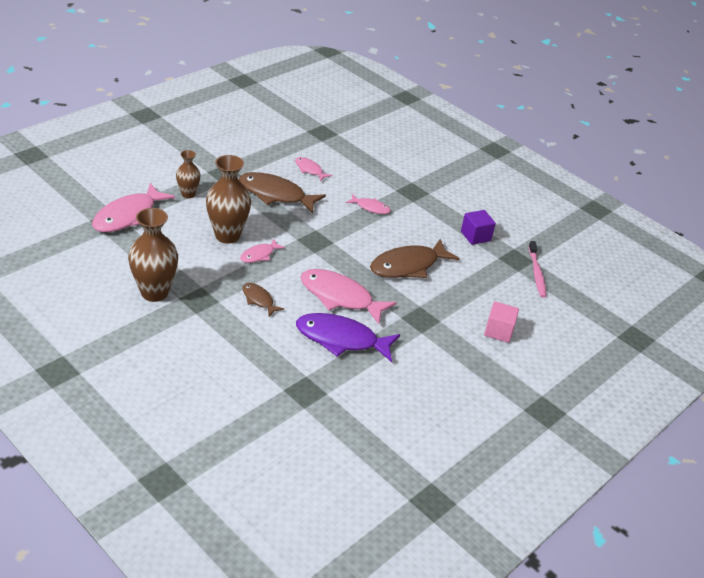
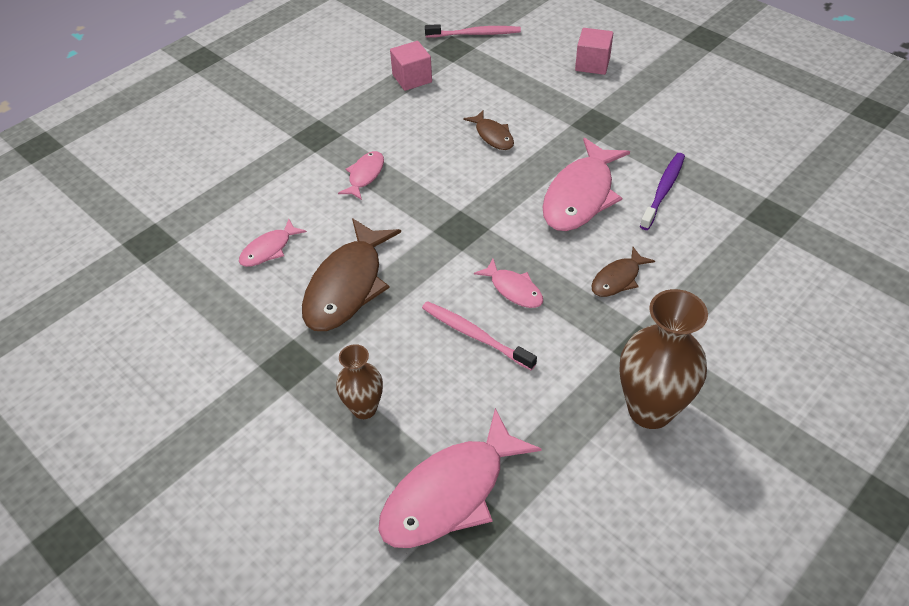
camera: 85 degrees left, 10 degrees up
pink fish [92,183,175,232] -> pink fish turned 105 degrees clockwise [378,408,541,548]
brown vase [206,155,251,244] -> pink toothbrush [422,301,537,370]
purple fish [296,313,400,362] -> purple toothbrush [640,153,685,230]
brown fish [370,239,460,278] -> brown fish [463,110,514,150], size x0.51
purple cube [461,210,496,245] -> pink cube [390,41,432,91]

